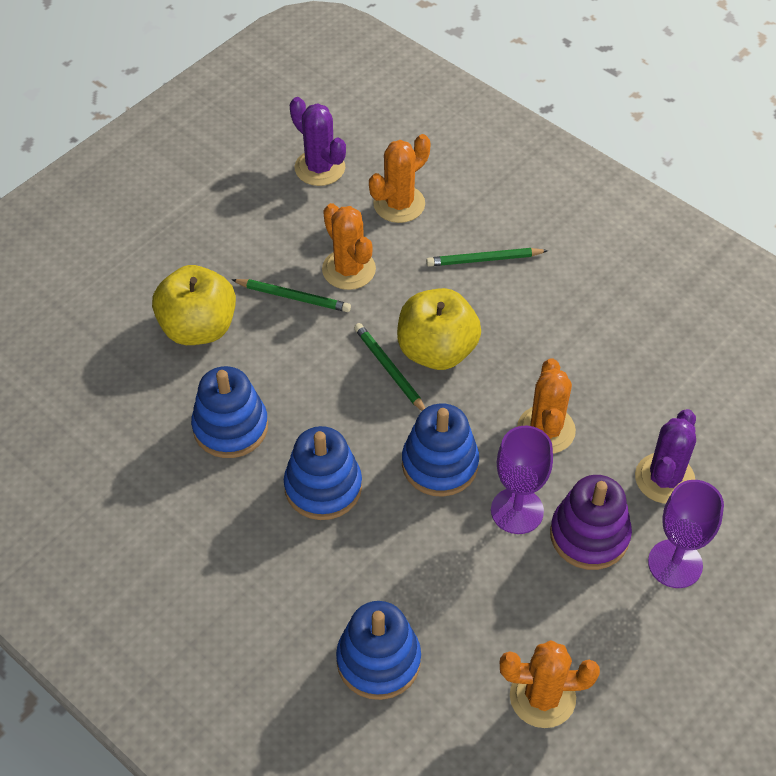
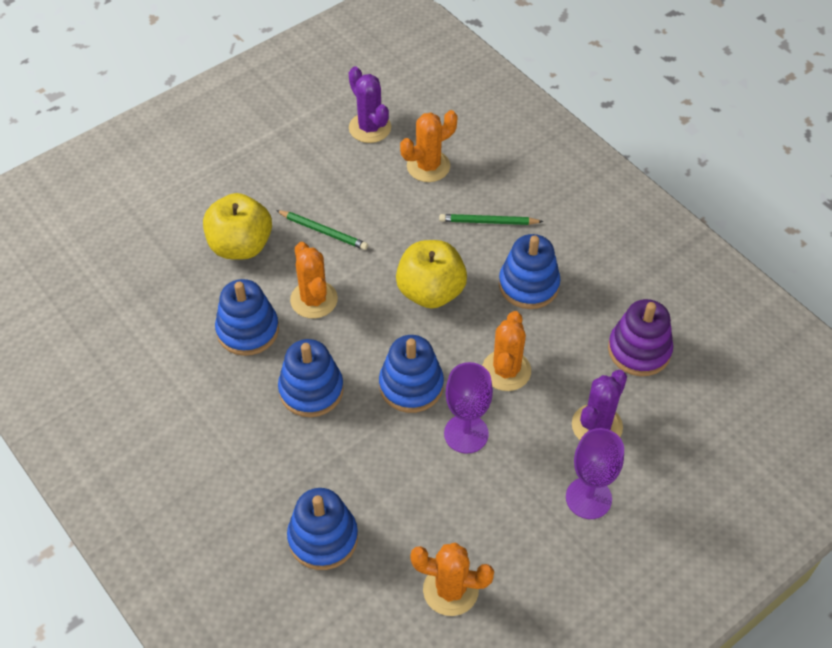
camera: 10 degrees right, 0 degrees up
orange cactus [322,203,376,290] -> orange cactus moved to [290,242,338,318]
green pencil [354,323,425,411] -> none
purple stacking toy [550,475,632,570] -> purple stacking toy moved to [608,299,673,376]
none -> blue stacking toy [499,234,561,309]

